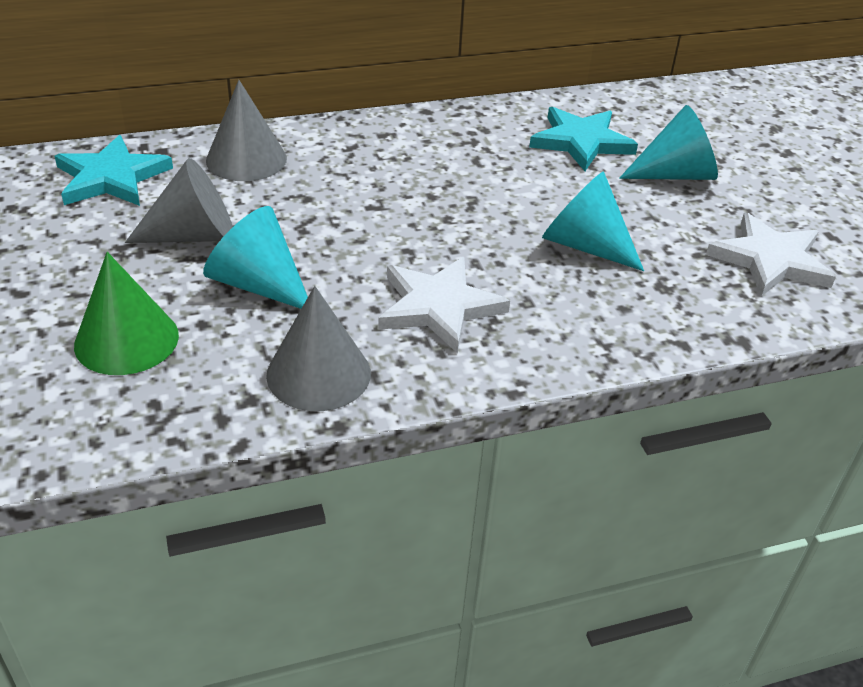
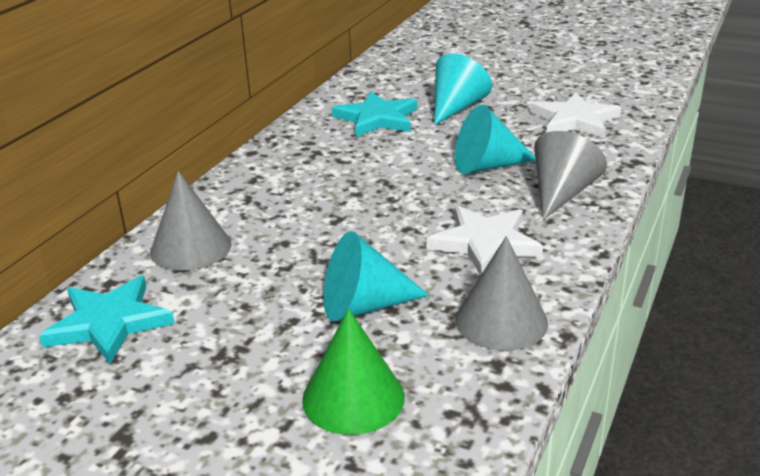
camera: 45 degrees left, 10 degrees down
grey cone [125,158,233,243] -> grey cone moved to [534,131,607,220]

